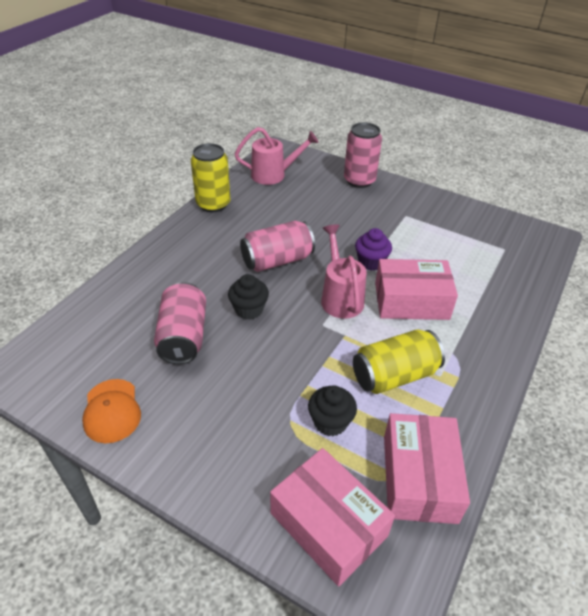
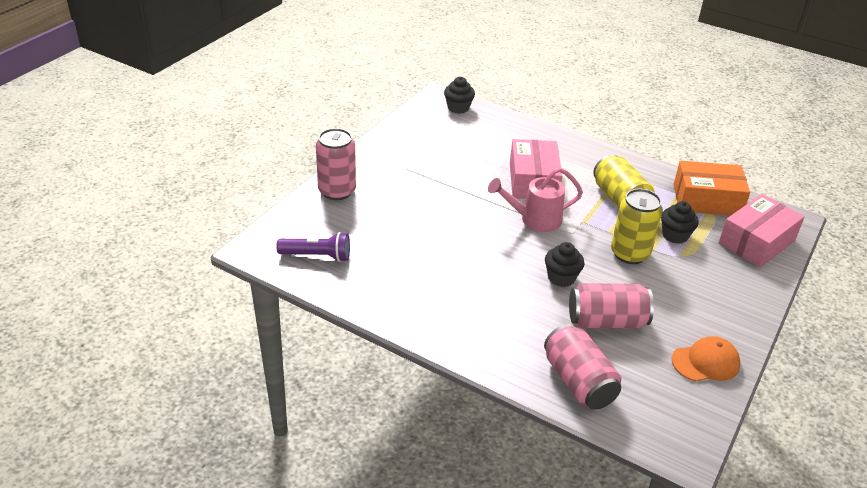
camera: 90 degrees left, 5 degrees down
yellow can [191,143,230,212] -> yellow can moved to [611,189,663,264]
pink watering can [235,127,319,185] -> purple flashlight [276,232,350,262]
pink can [240,221,315,272] -> pink can moved to [544,324,621,410]
purple cupcake [355,228,392,271] -> none
pink box [384,413,470,524] -> orange box [674,161,750,216]
none -> black cupcake [444,77,475,114]

